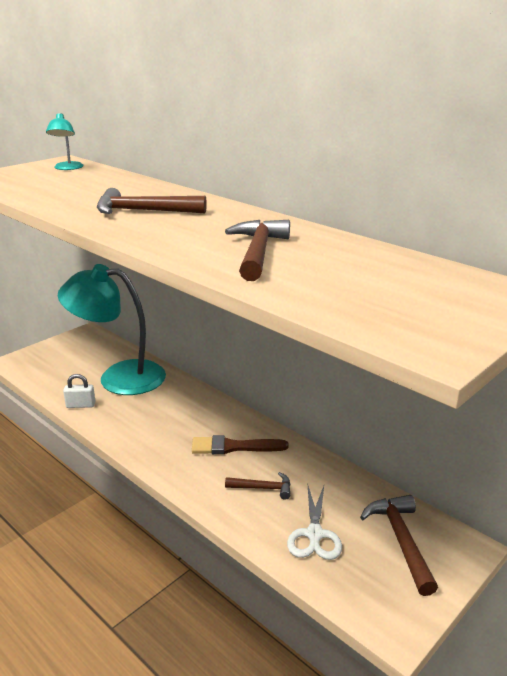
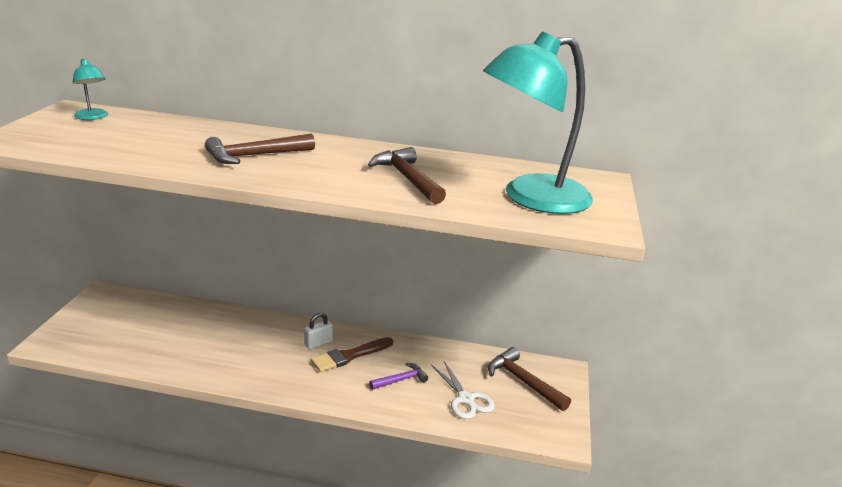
camera: 35 degrees left, 0 degrees up
turquoise lamp [58,264,166,395] -> turquoise lamp moved to [483,32,593,214]
white padlock [63,374,95,408] -> white padlock moved to [304,313,333,349]
brown hammer [225,472,290,500] -> purple hammer [369,363,428,390]

